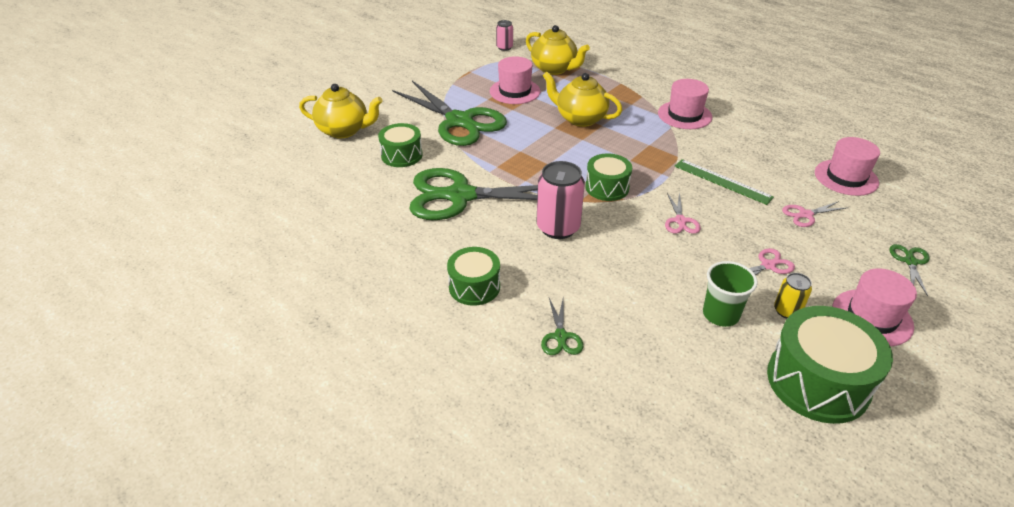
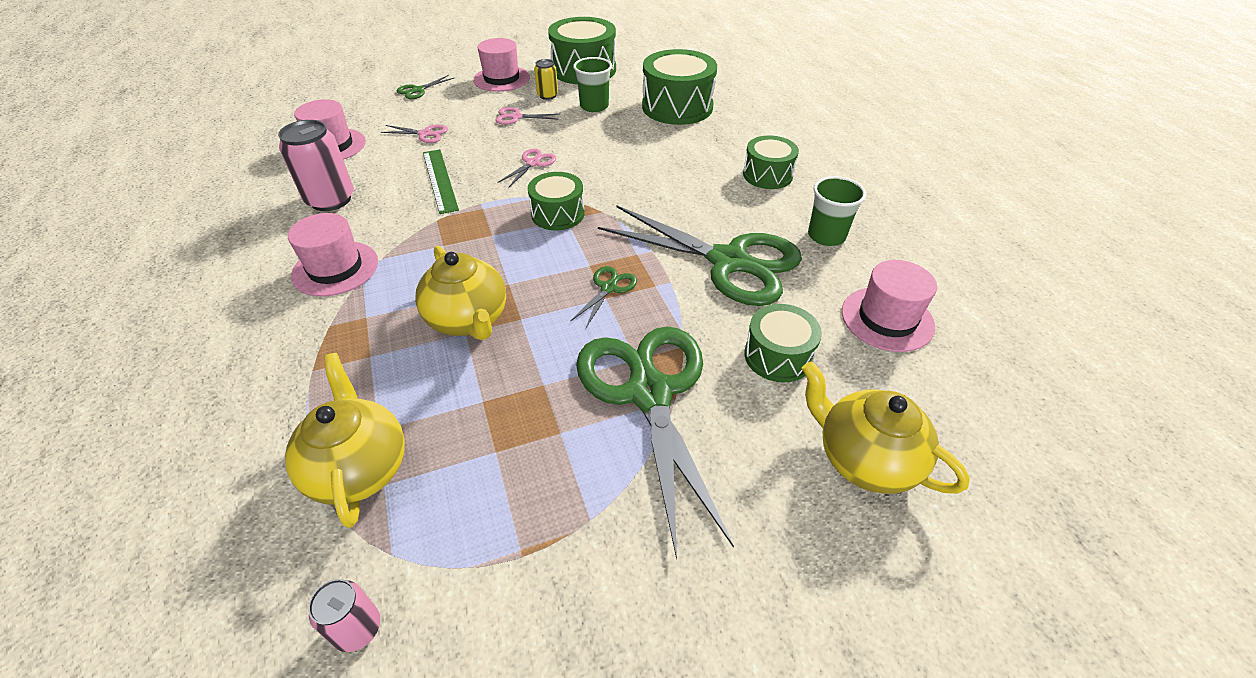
camera: 150 degrees left, 5 degrees up
pink hat [490,56,540,104] -> pink hat moved to [842,260,937,352]
pink can [536,161,585,239] -> pink can moved to [278,120,354,211]
green scissors [541,298,583,355] -> green scissors moved to [570,266,637,328]
none -> green drum [642,49,717,125]
none -> green cup [808,176,866,246]

